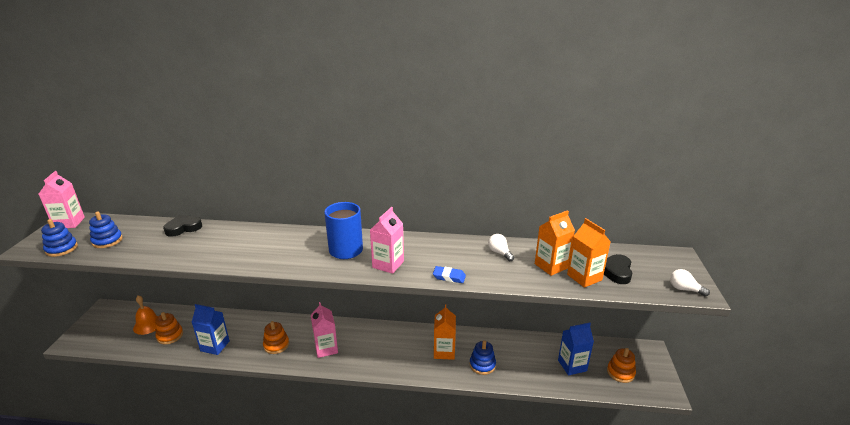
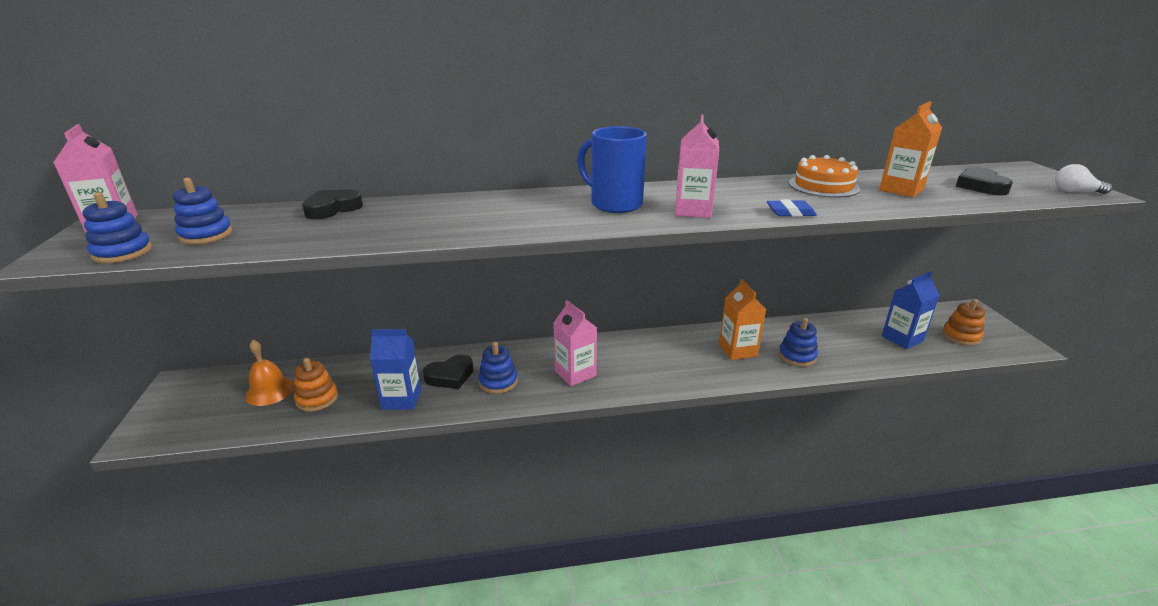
camera: 15 degrees left, 0 degrees up
orange stacking toy [263,321,289,354] -> blue stacking toy [478,342,518,394]
white light bulb [488,234,514,261] -> orange cake [789,155,860,198]
orange carton [567,218,611,288] -> none
none -> black heart [423,355,474,389]

